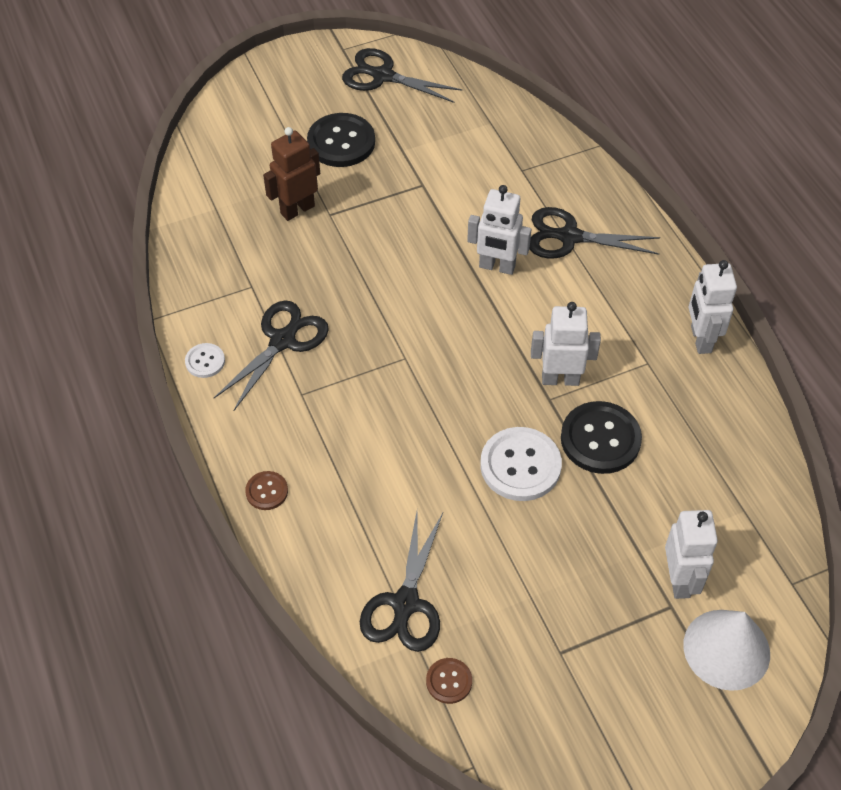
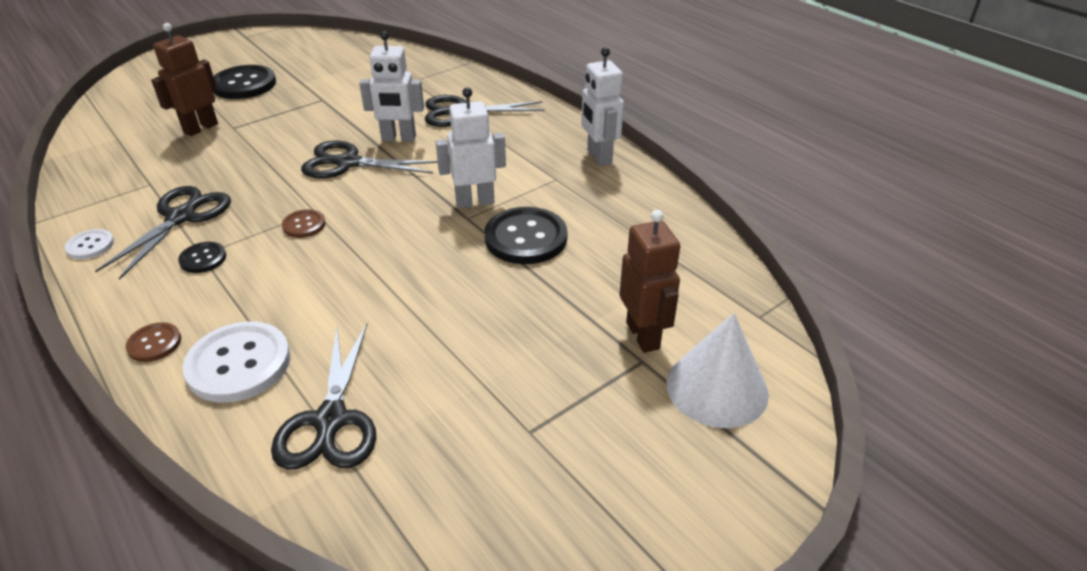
camera: 15 degrees left, 15 degrees down
black scissors [342,48,462,103] -> black scissors moved to [301,140,438,179]
brown button [426,658,472,704] -> brown button moved to [282,209,325,238]
white button [480,427,562,501] -> white button moved to [182,321,290,403]
white robot [665,510,718,599] -> brown robot [620,210,680,353]
none -> black button [178,242,226,273]

